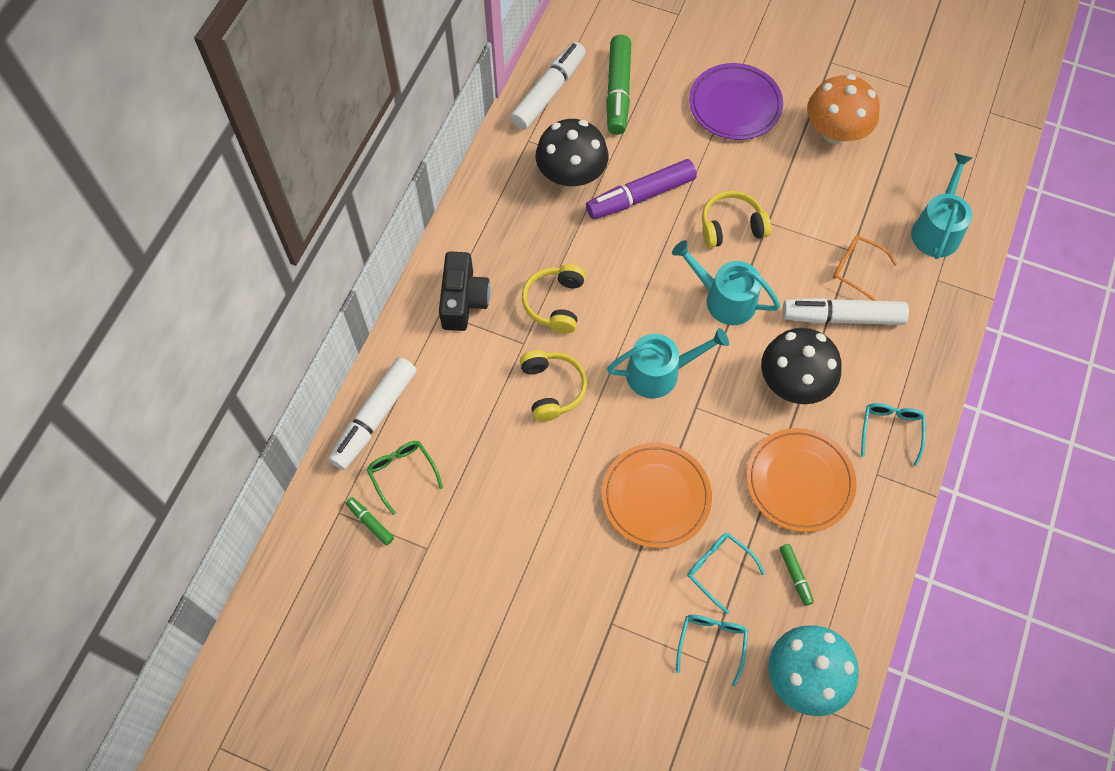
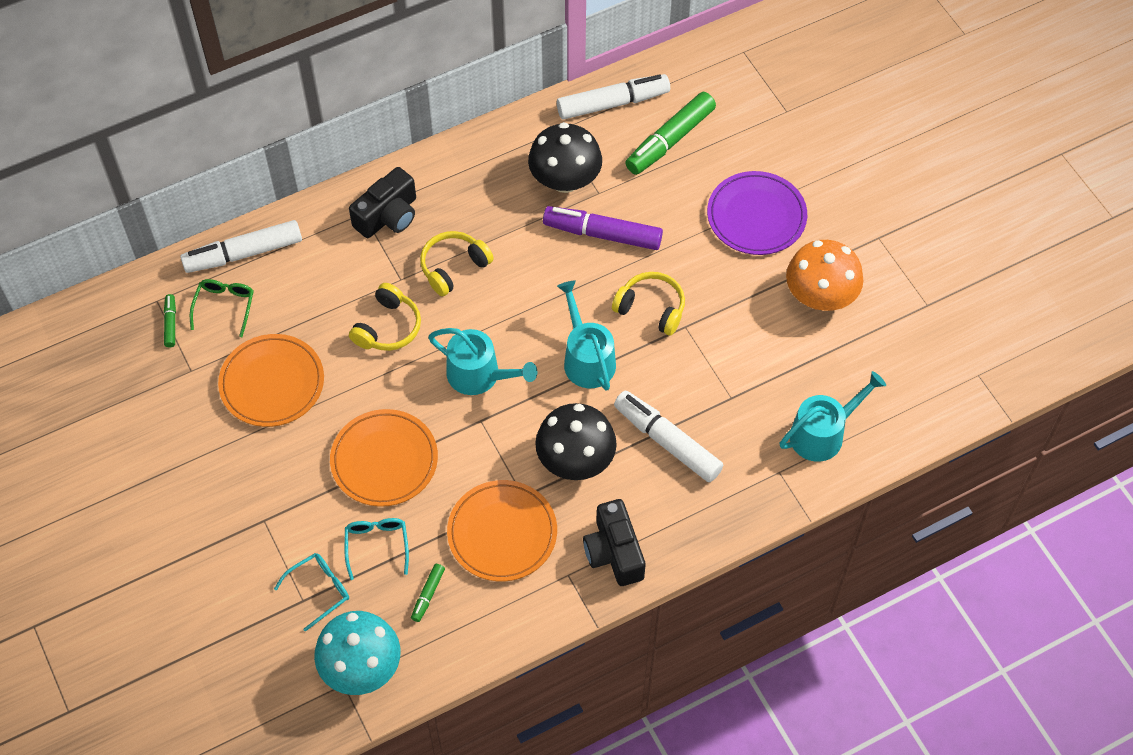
camera: 40 degrees right, 5 degrees down
orange glasses [833,236,897,301] -> none
turquoise glasses [861,403,925,466] -> black camera [583,499,646,586]
none -> orange plate [218,334,324,427]

